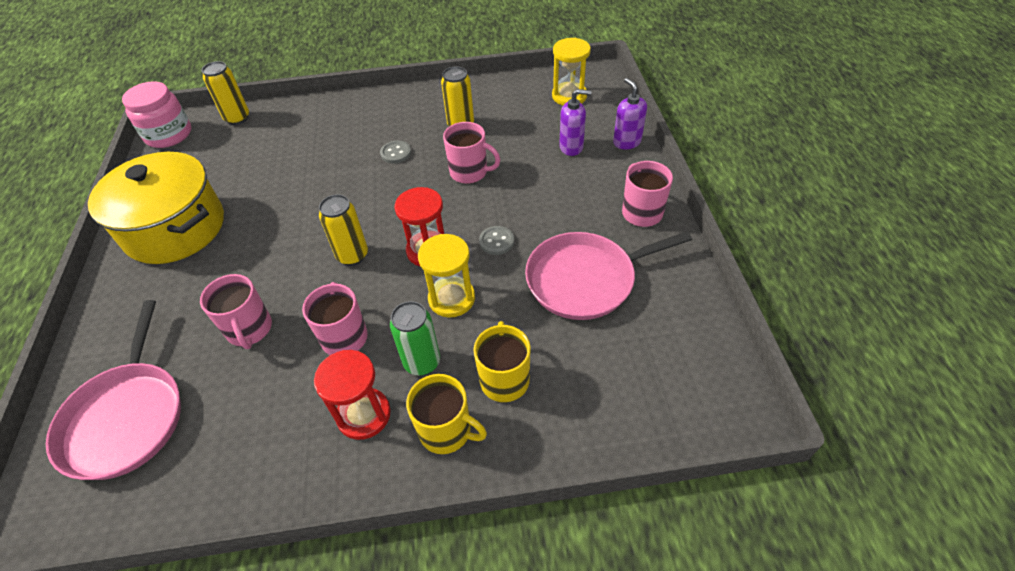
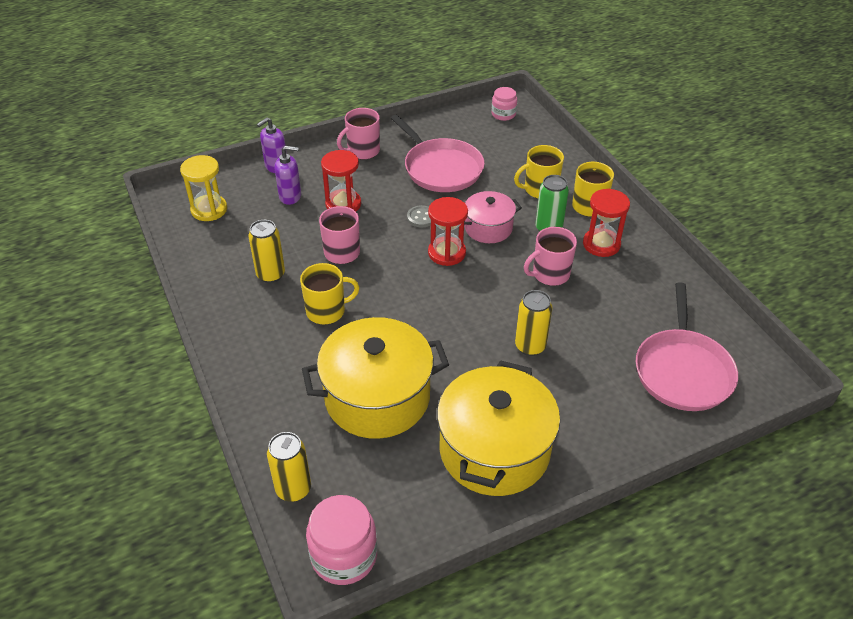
camera: 110 degrees left, 5 degrees down
pink pan [46,300,181,480] -> pink pan turned 120 degrees clockwise [636,282,738,411]
pink mug [200,274,272,349] -> none
yellow can [319,194,368,266] -> yellow can moved to [515,290,552,356]
grey button [380,141,411,164] -> yellow mug [300,263,359,325]
yellow hourglass [418,234,475,317] -> pink pot [464,191,522,243]
purple soap dispenser [559,89,591,156] -> purple soap dispenser turned 105 degrees clockwise [275,146,301,205]
none -> yellow pot [302,317,449,439]
none -> red hourglass [321,150,361,211]
none -> pink jar [491,87,517,121]

